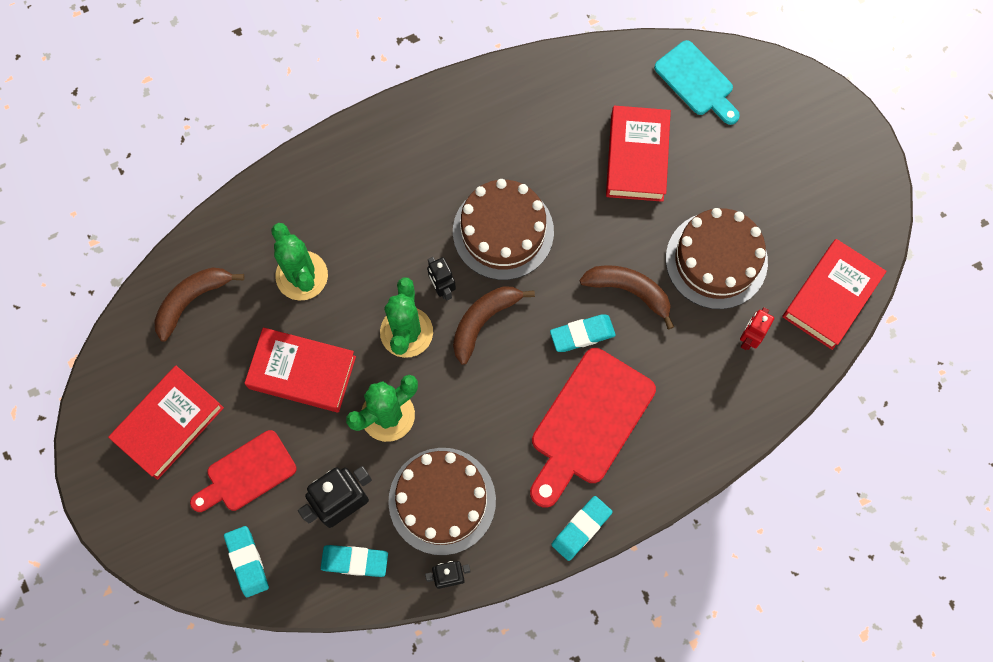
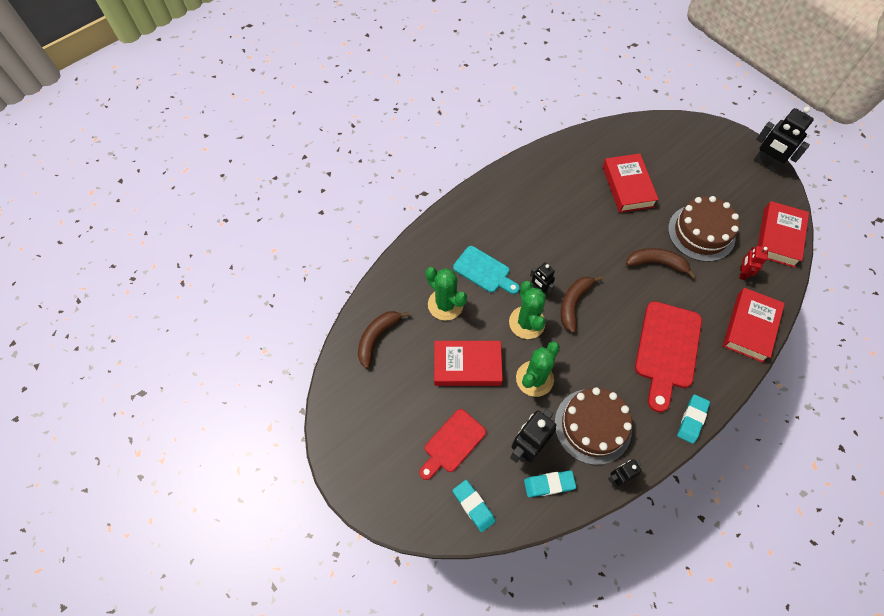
camera: 15 degrees left, 10 degrees down
red book [108,366,224,480] -> red book moved to [723,288,785,363]
brown cake [453,179,554,280] -> none
turquoise eraser [550,314,616,352] -> none
turquoise cutting board [654,40,740,125] -> turquoise cutting board moved to [453,246,520,294]
none -> black robot [754,107,814,172]

